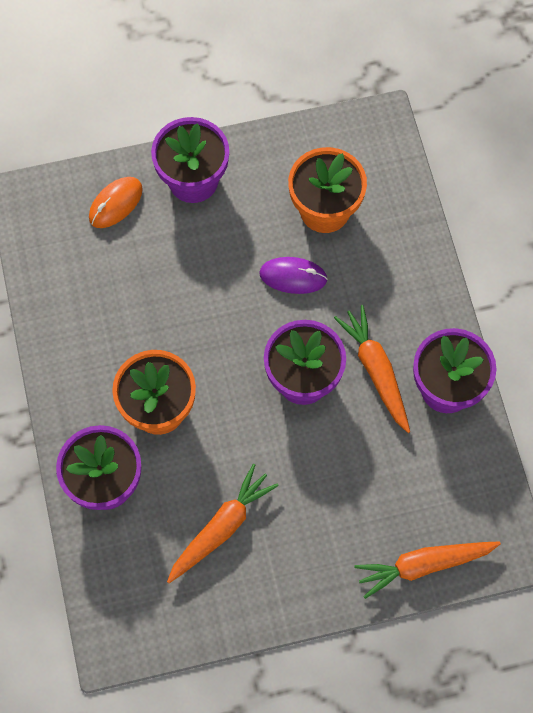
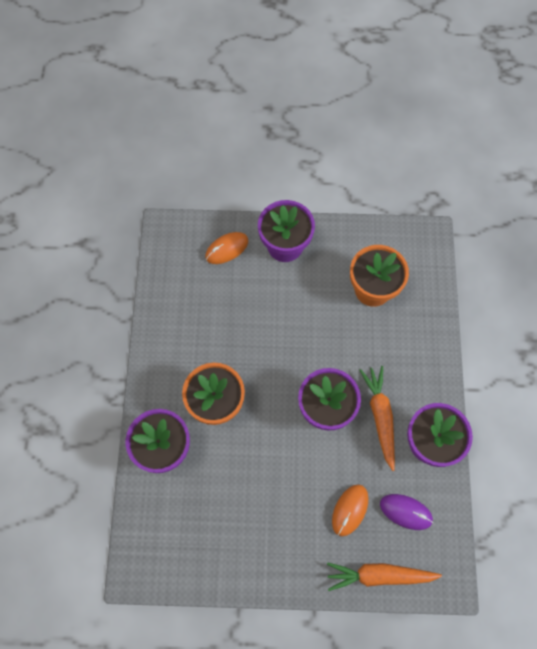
camera: 15 degrees right, 0 degrees up
orange carrot [167,464,279,583] -> none
purple mouse [259,257,328,294] -> purple mouse moved to [380,494,433,530]
none -> orange mouse [332,484,368,536]

